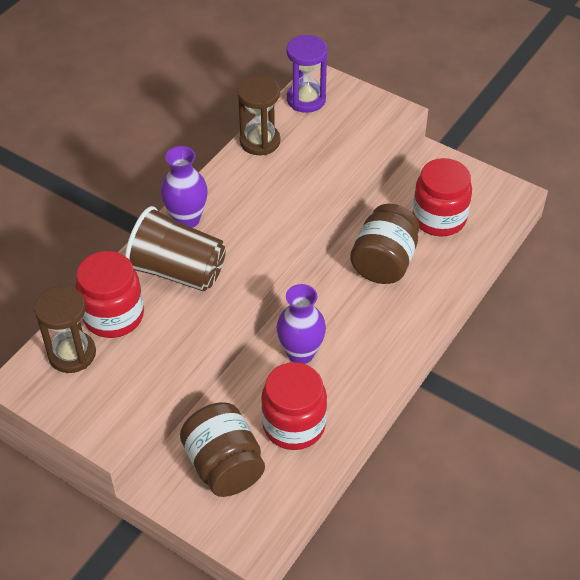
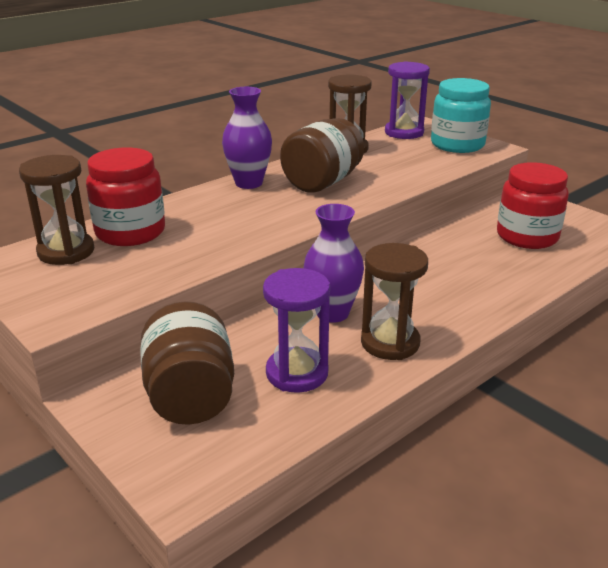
camera: 15 degrees right, 20 degrees down
brown cup [125,206,226,291] -> none
red jar [261,362,327,450] -> purple hourglass [263,268,330,393]
brown jar [350,204,420,284] -> brown jar moved to [280,118,364,193]
none -> brown hourglass [361,243,428,360]
none -> turquoise jar [431,78,491,153]

